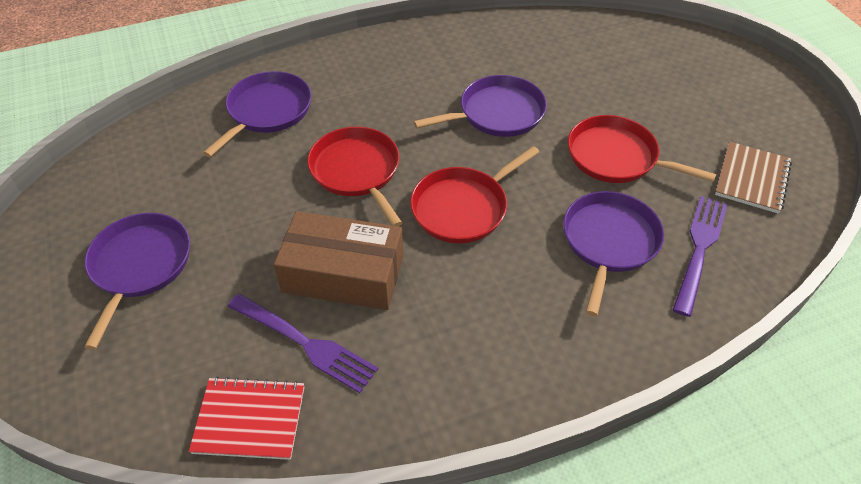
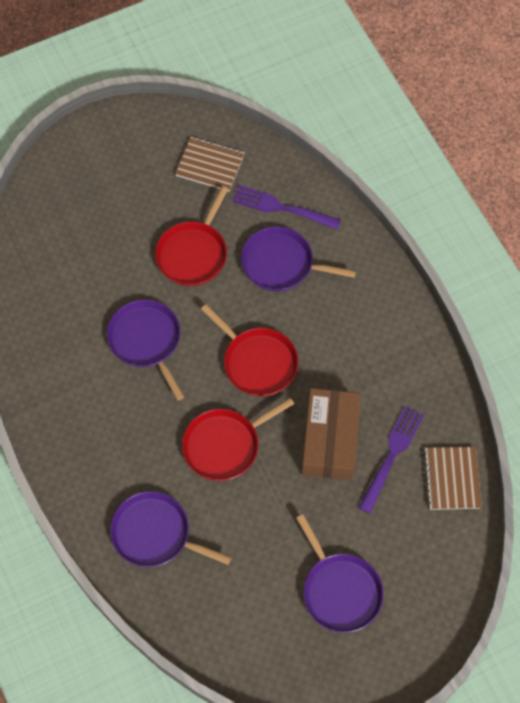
camera: 95 degrees left, 15 degrees up
purple pan [84,213,190,350] -> purple pan turned 120 degrees counterclockwise [296,514,384,633]
red notebook [189,376,304,460] -> brown notebook [423,447,482,510]

